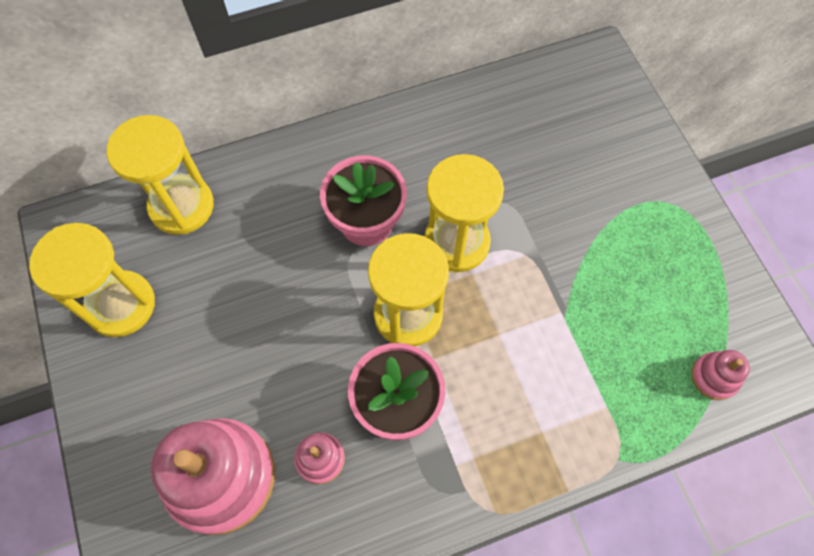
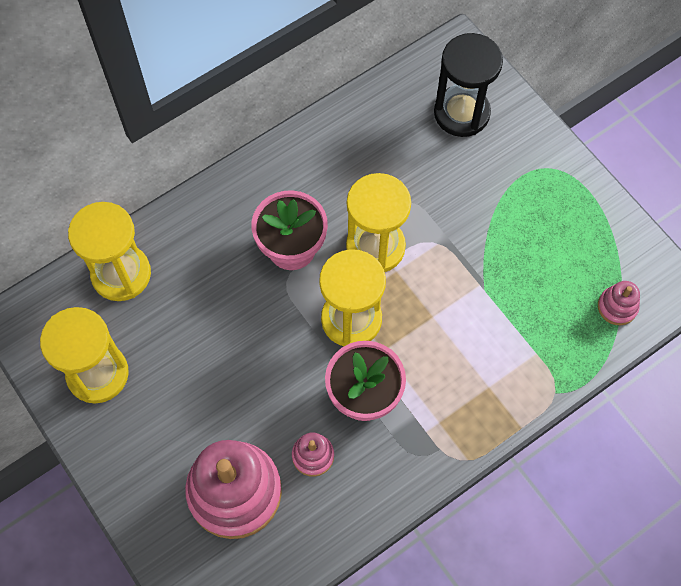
camera: 15 degrees left, 0 degrees up
none -> black hourglass [434,33,503,137]

